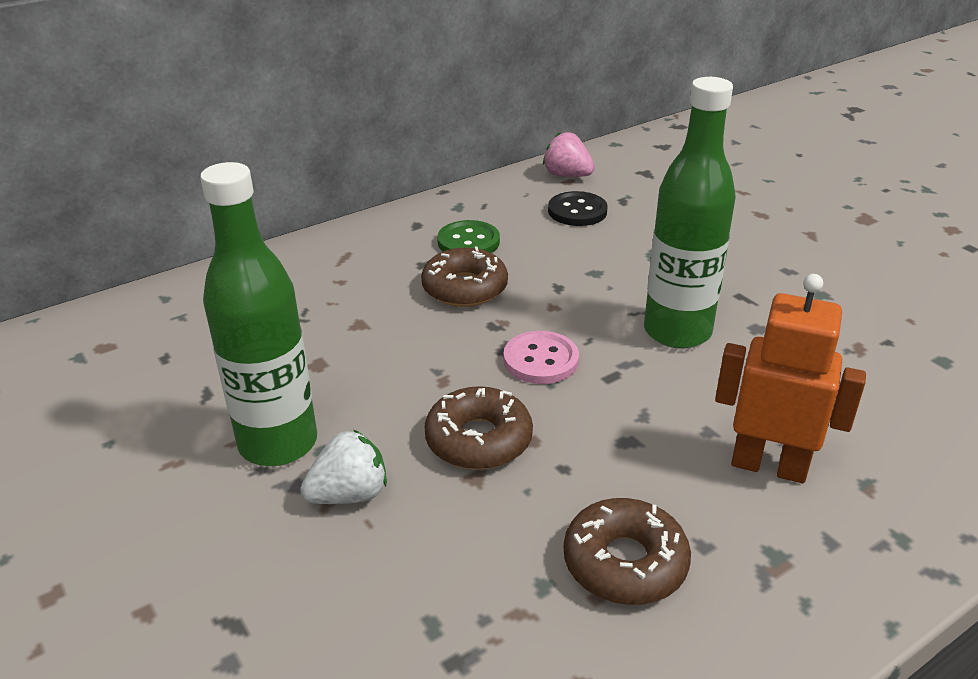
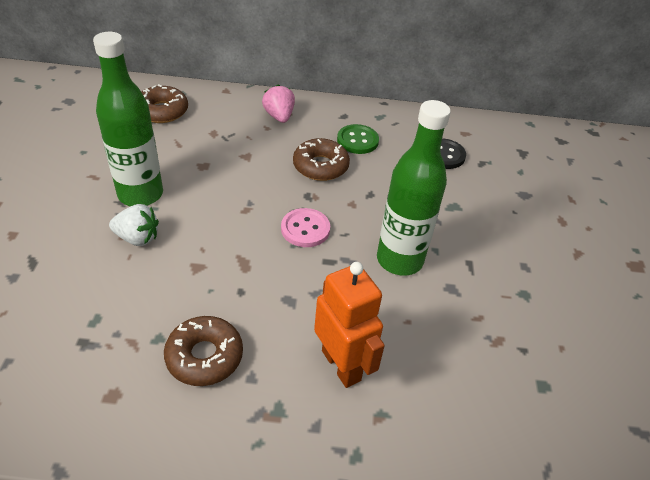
camera: 35 degrees right, 10 degrees up
brown donut [424,386,533,470] -> brown donut moved to [142,84,188,123]
pink strawberry [543,132,595,177] -> pink strawberry moved to [262,85,295,123]

